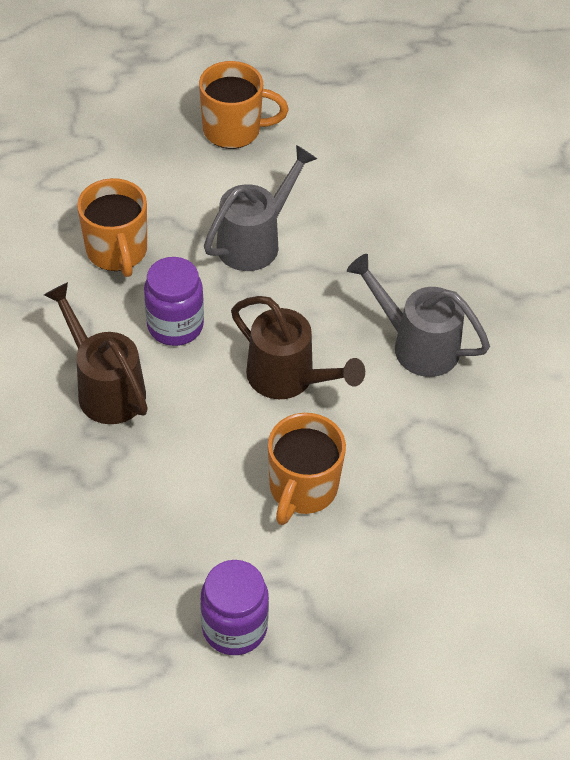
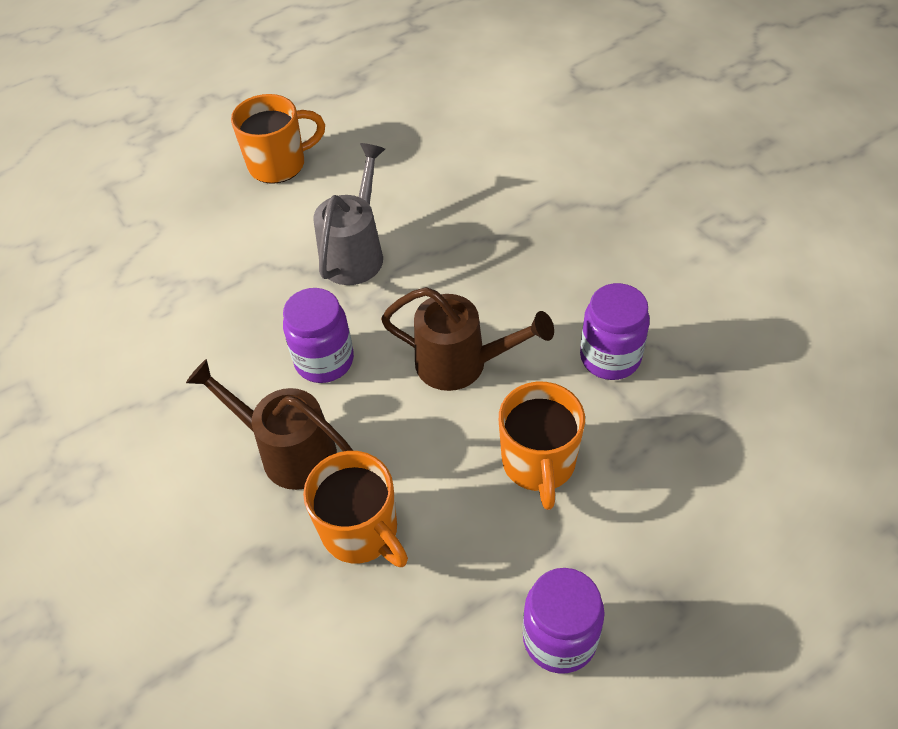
camera: 20 degrees left, 0 degrees up
orange mug [77,178,147,277] -> orange mug moved to [303,451,408,567]
grey watering can [347,254,490,377] -> none
none -> purple jar [580,283,650,380]

